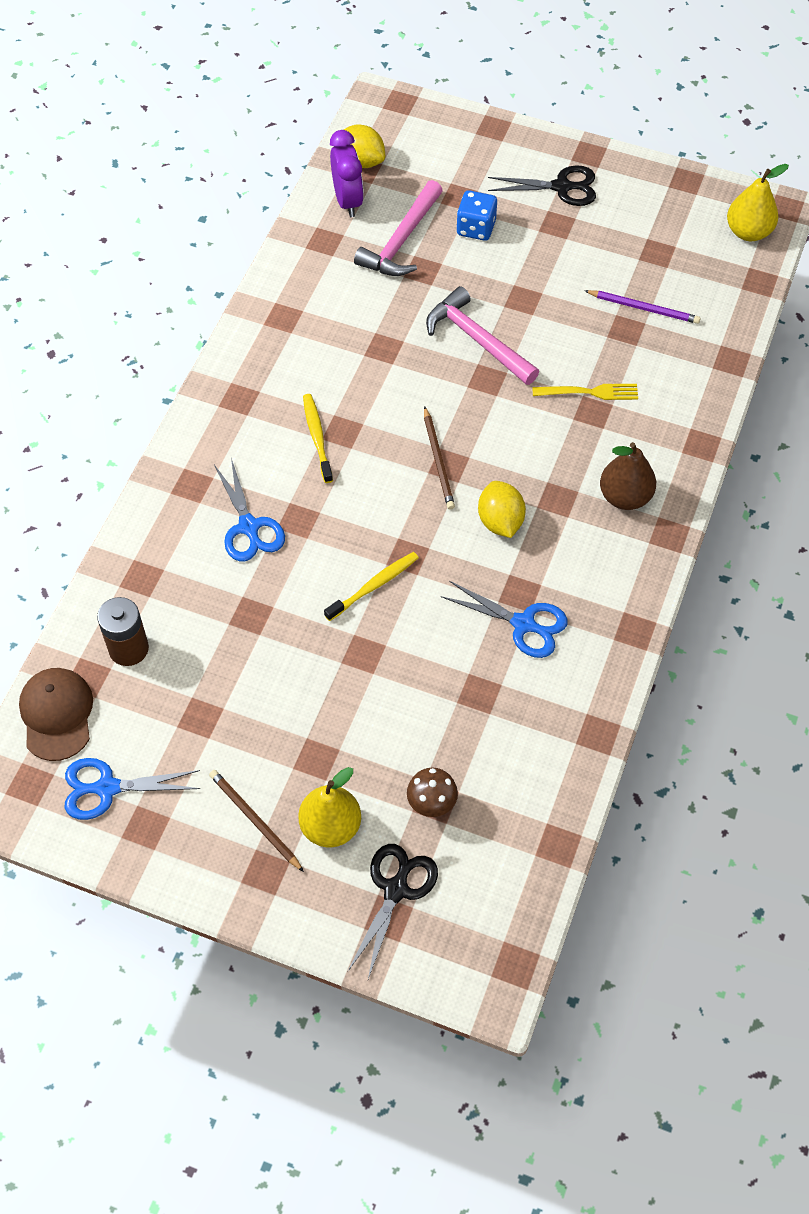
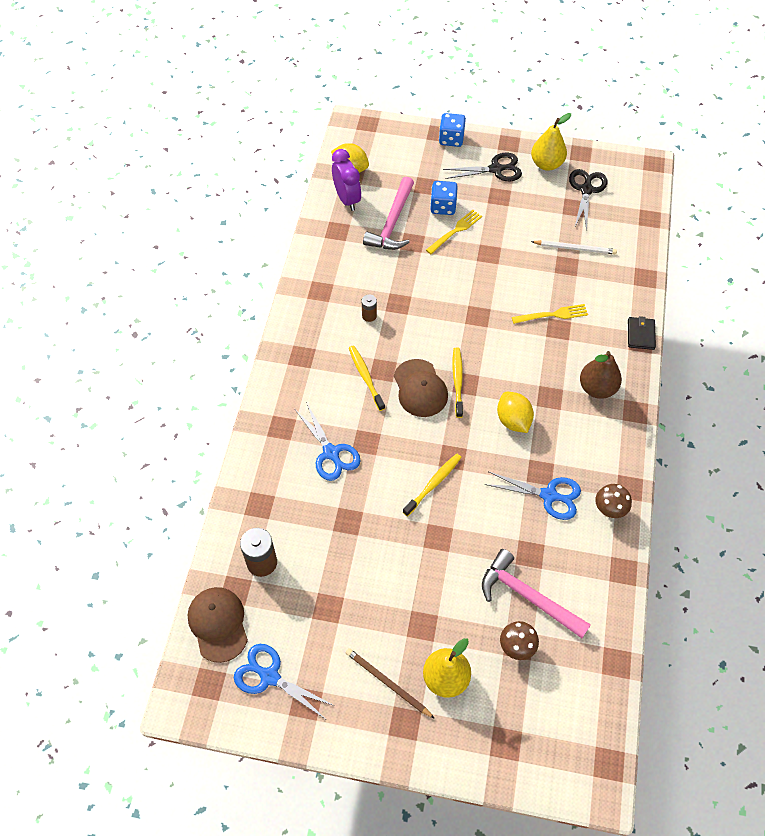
camera: 10 degrees left, 0 degrees up
blue scissors [64,758,200,820] -> blue scissors turned 45 degrees clockwise [234,644,335,719]
black scissors [348,844,438,979] -> black scissors moved to [569,169,607,231]
brown pencil [424,406,455,510] -> yellow toothbrush [453,347,463,418]
pink hammer [426,286,539,385] -> pink hammer moved to [482,549,591,638]
purple pencil [585,290,701,324] -> white pencil [531,240,617,254]
yellow pear [727,164,789,241] -> yellow pear moved to [531,113,571,171]
none -> brown battery [362,295,377,322]
none -> brown cap [394,359,448,417]
none -> yellow fork [426,210,482,254]
none -> blue dice [439,113,466,147]
none -> brown mushroom [595,484,632,518]
none -> black wallet [628,316,656,350]

